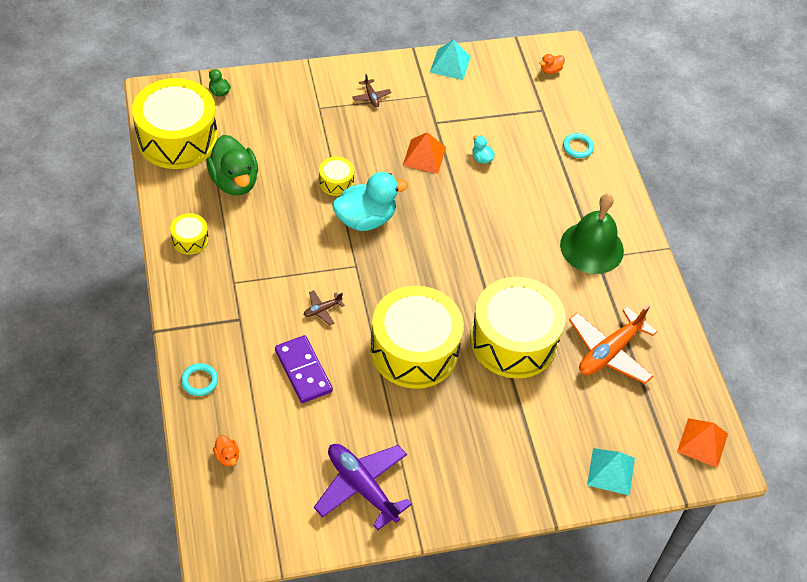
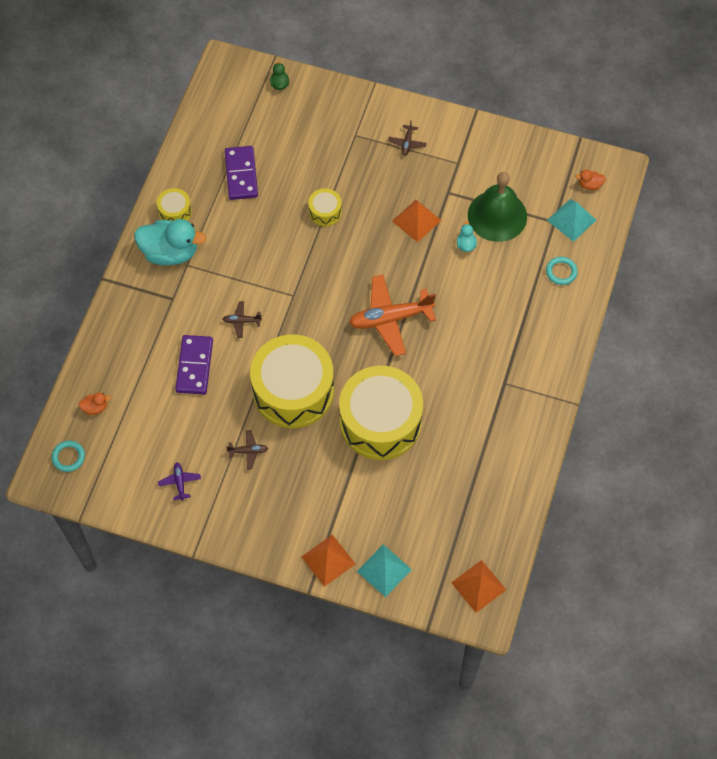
camera: 35 degrees right, 10 degrees up
yellow drum [132,78,218,169] -> none
turquoise ring [181,363,218,396] -> turquoise ring moved to [51,441,85,472]
green duck [206,135,258,196] -> purple domino [225,146,258,200]
orange duck [213,435,239,466] -> orange duck turned 105 degrees counterclockwise [79,392,111,415]
purple plane [314,444,412,530] -> purple plane [158,462,201,501], size x0.45
turquoise duck [332,172,408,231] -> turquoise duck moved to [134,219,206,266]
turquoise pyramid [430,40,471,80] -> turquoise pyramid moved to [547,199,596,242]
green bell [560,194,624,274] -> green bell moved to [468,172,527,242]
orange plane [569,305,657,384] -> orange plane moved to [349,275,436,356]
none -> brown plane [226,430,268,470]
none -> orange pyramid [301,534,355,587]

